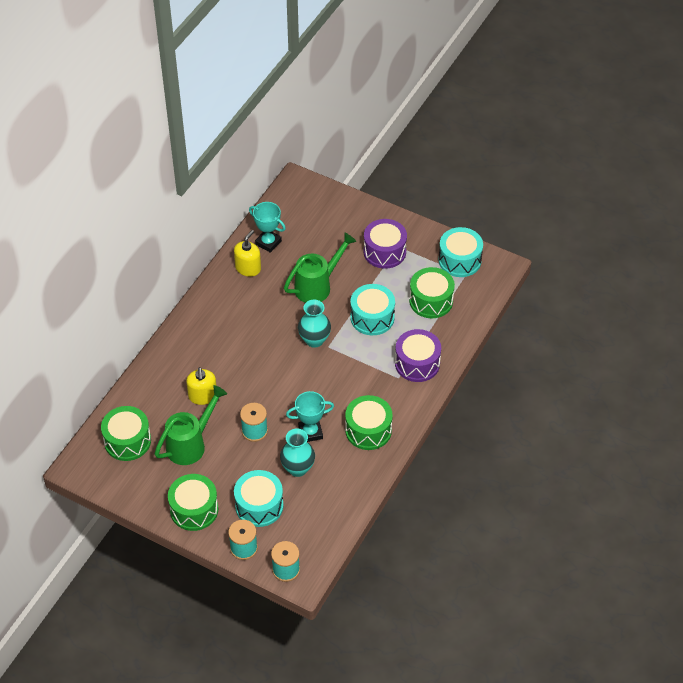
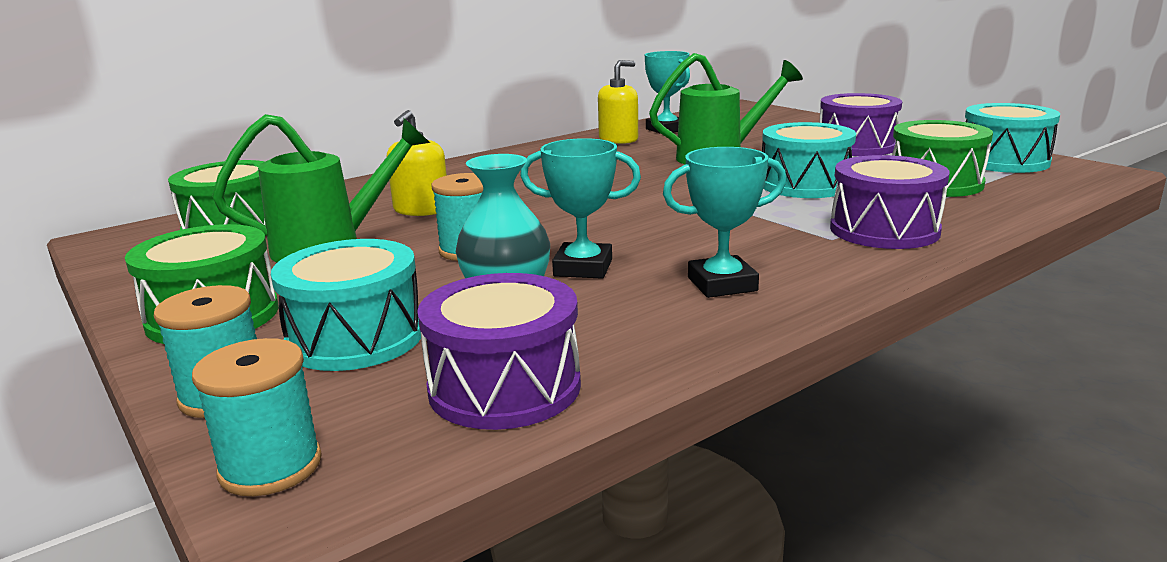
camera: 25 degrees right, 30 degrees down
turquoise vase [298,300,331,348] -> none
green drum [345,395,393,450] -> turquoise trophy [663,147,786,298]
none -> purple drum [417,273,581,430]

